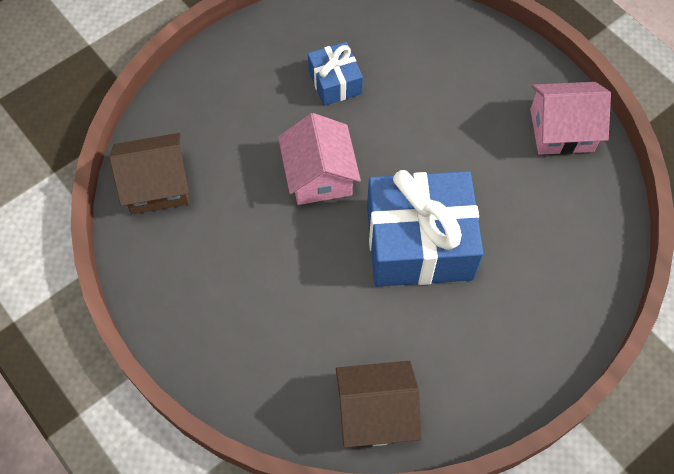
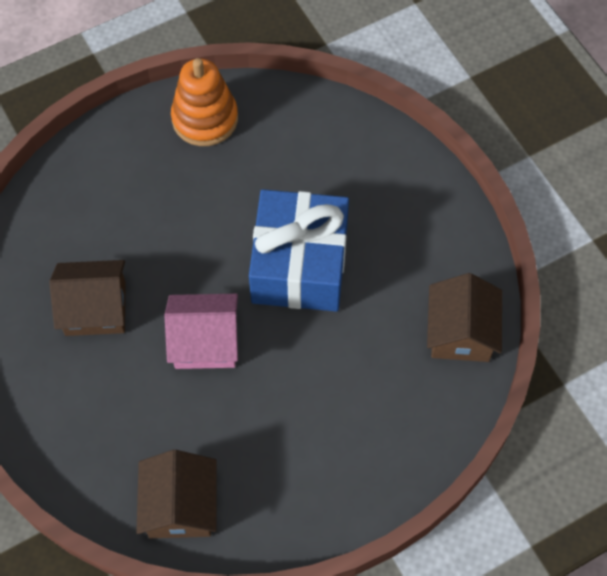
camera: 80 degrees left, 0 degrees up
blue gift [308,42,363,106] -> brown house [49,260,126,336]
pink house [530,82,611,155] -> orange stacking toy [171,58,238,146]

